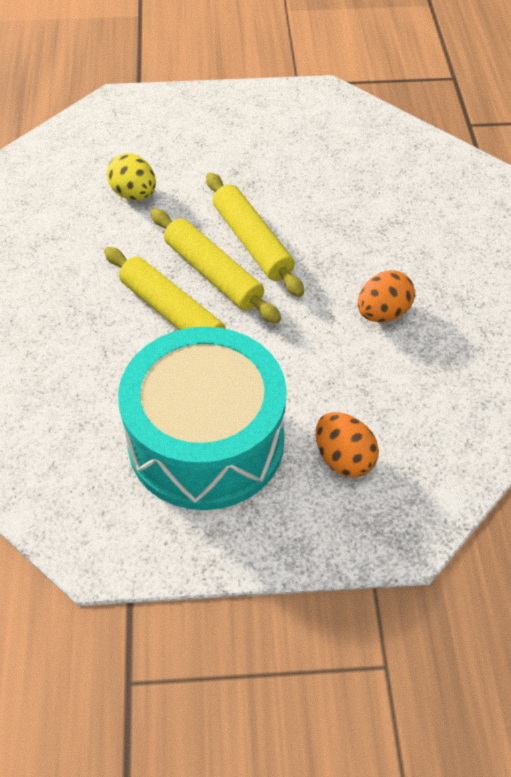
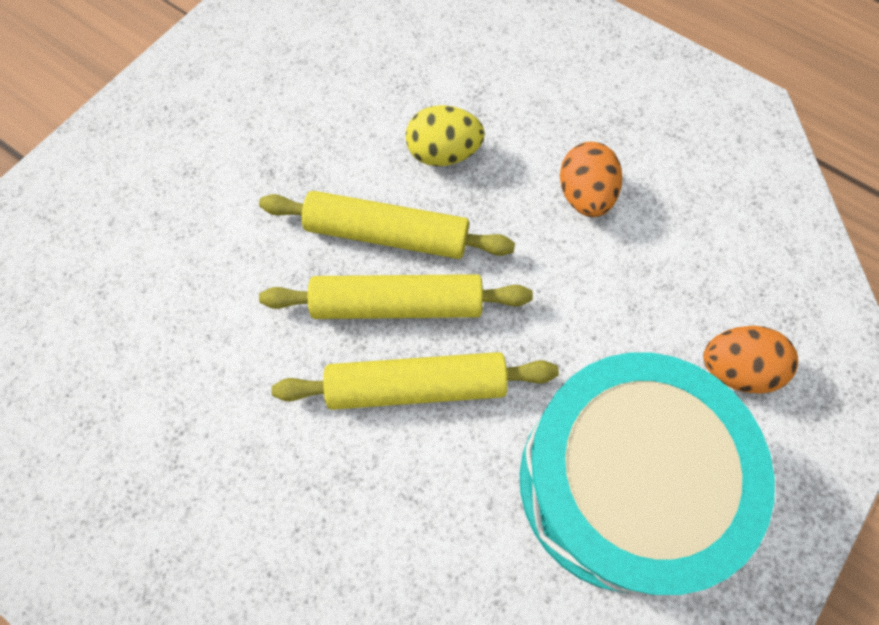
camera: 50 degrees left, 15 degrees up
yellow egg [107,153,156,201] -> yellow egg moved to [406,105,485,166]

